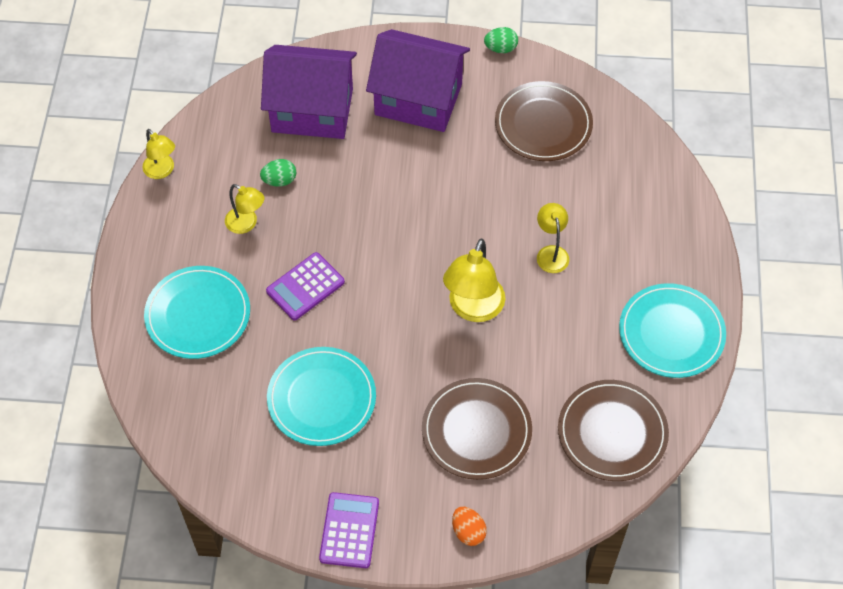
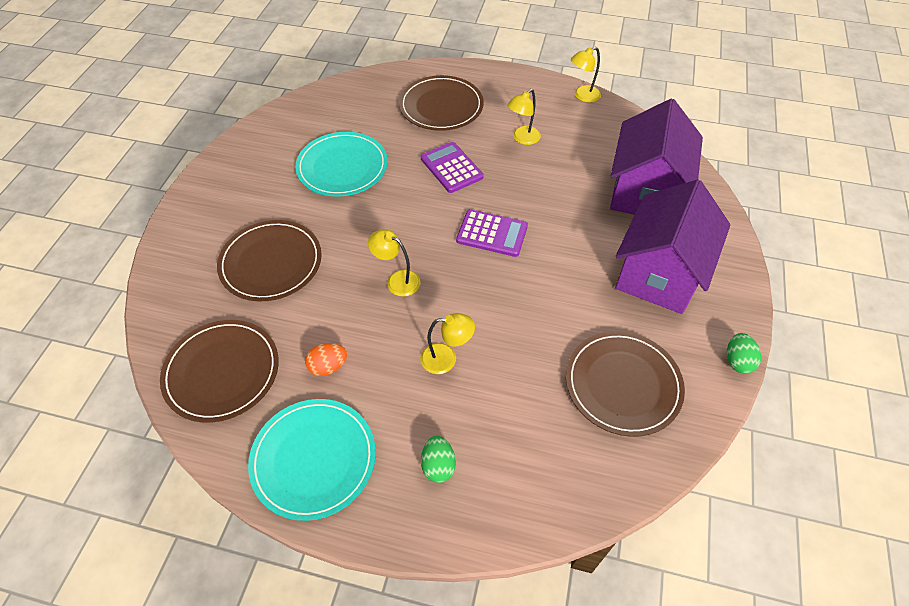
camera: 100 degrees right, 5 degrees down
turquoise plate [144,266,250,359] -> brown plate [399,75,484,131]
green egg [260,159,296,187] -> green egg moved to [421,436,456,483]
purple calculator [319,492,379,568] -> purple calculator moved to [456,209,528,257]
yellow lamp [443,239,505,322] -> yellow lamp [368,229,420,297], size x0.59
orange egg [452,507,487,546] -> orange egg moved to [305,343,347,376]

